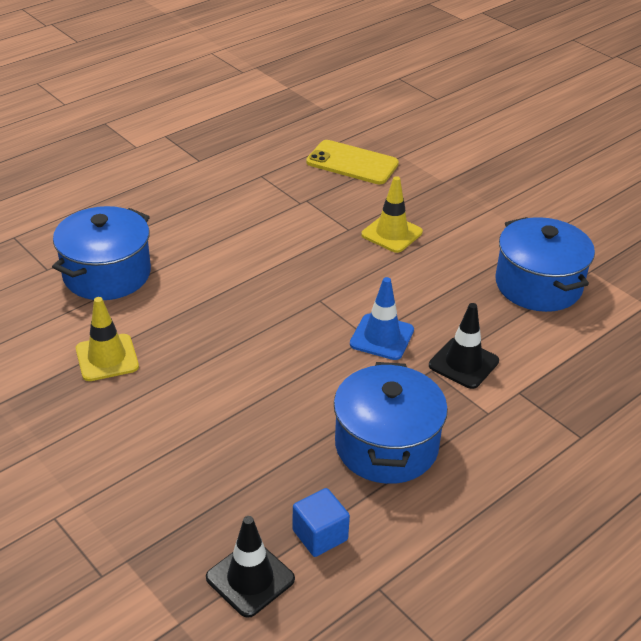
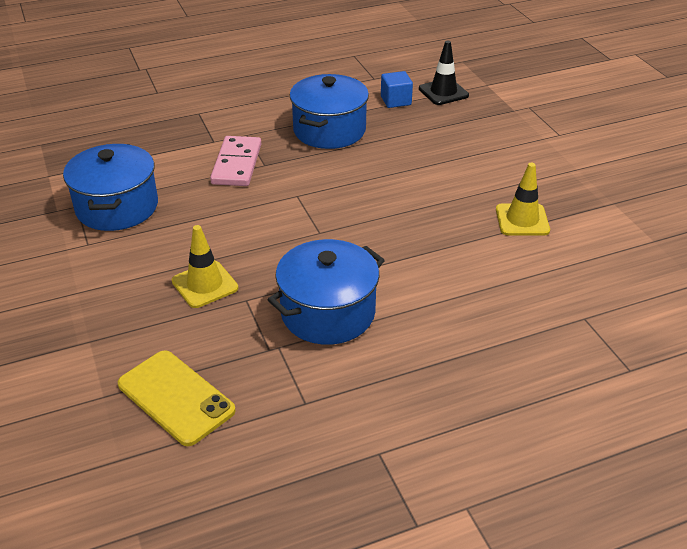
camera: 160 degrees left, 0 degrees up
blue pot [52,206,151,300] -> blue pot moved to [267,239,385,345]
blue traffic cone [350,277,414,360] -> none
black traffic cone [429,303,499,389] -> pink domino [210,136,261,186]

